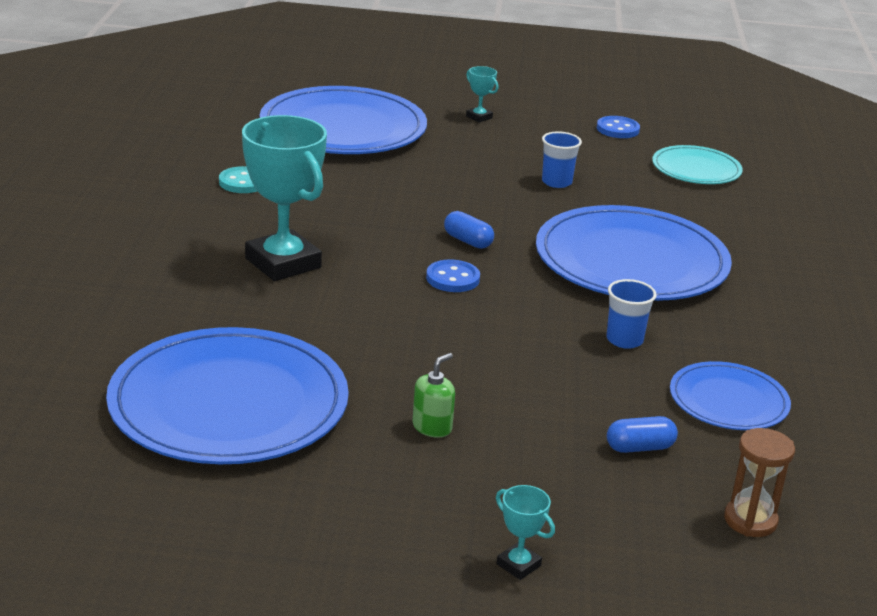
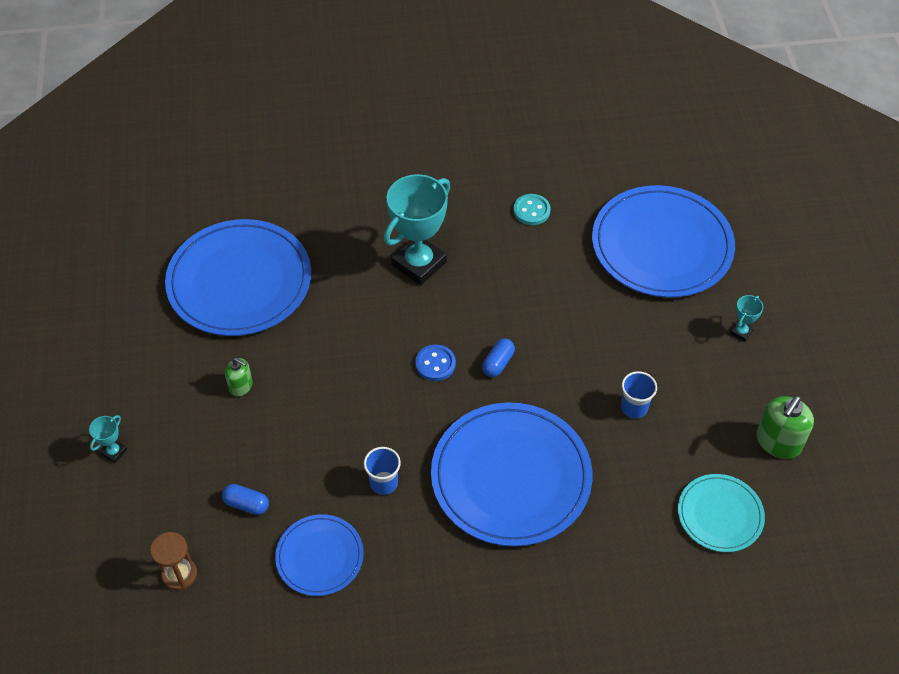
camera: 80 degrees right, 25 degrees up
blue button [597,116,640,138] -> green soap dispenser [756,395,814,459]
blue capsule [607,416,678,453] -> blue capsule turned 45 degrees counterclockwise [222,484,269,515]

